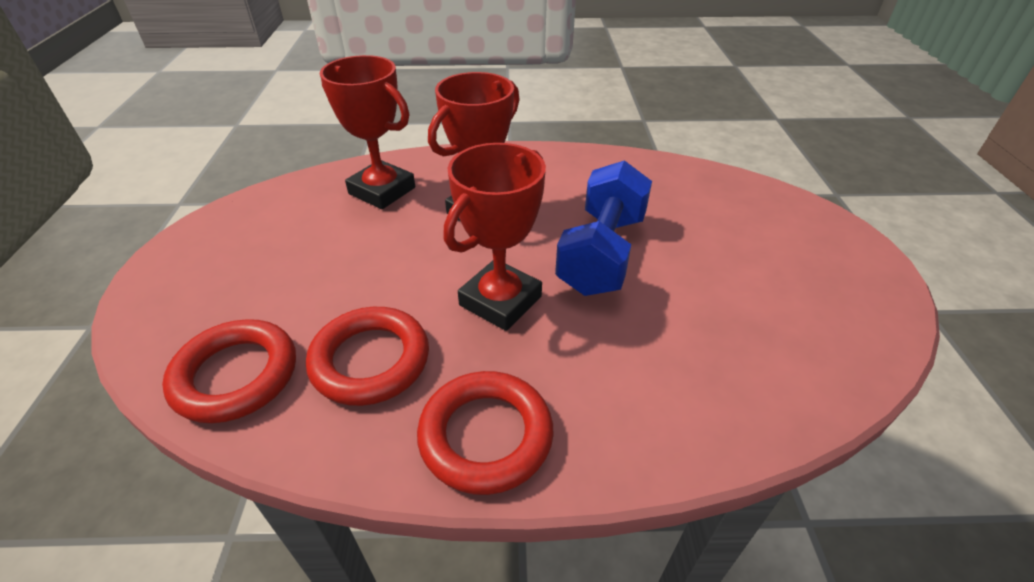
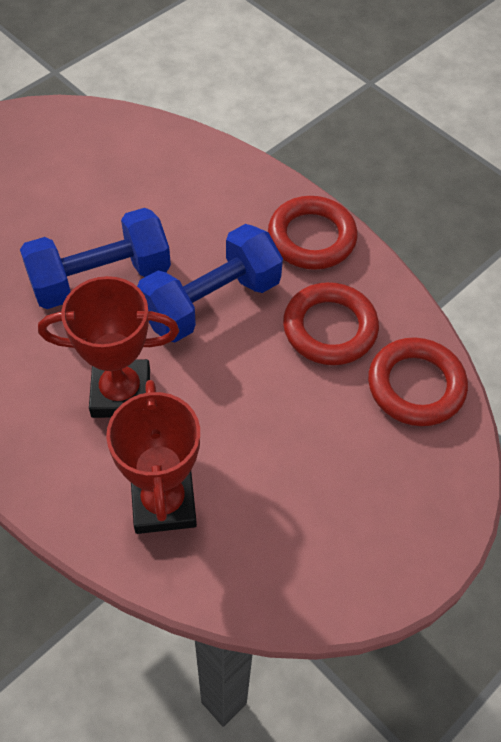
camera: 135 degrees left, 15 degrees up
red trophy [443,143,546,331] -> blue dumbbell [137,224,283,342]

